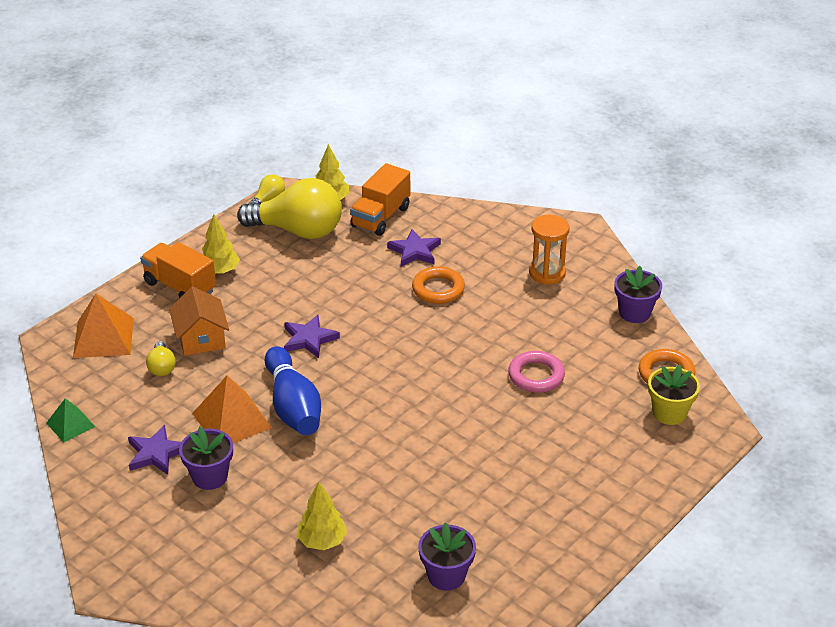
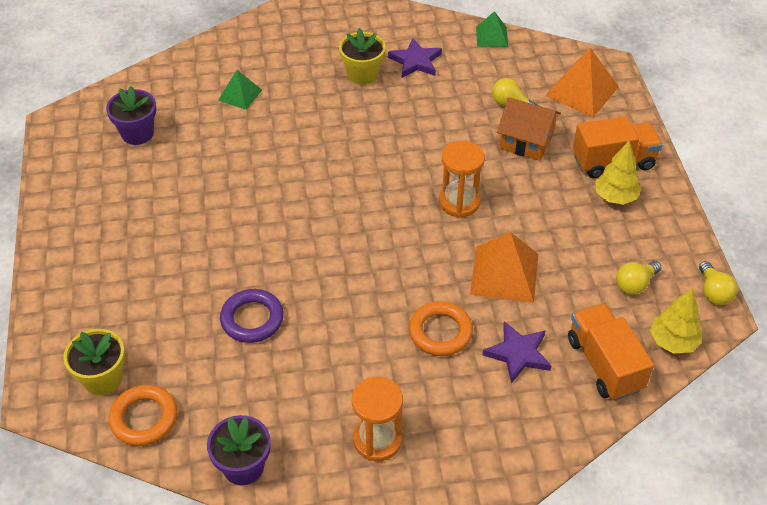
camera: 130 degrees right, 10 degrees up
purple flower pot [179,427,233,490] -> yellow flower pot [339,28,386,85]
orange pyramid [192,376,272,443] -> orange pyramid moved to [470,232,538,303]
yellow light bulb [237,178,342,239] -> yellow light bulb [616,261,661,295], size x0.43
blue bowling pin [265,346,321,435] -> none
purple star [284,315,340,358] -> orange hourglass [439,141,485,218]
yellow tree [297,482,347,550] -> green pyramid [218,70,262,110]
pink ring [508,351,565,393] -> purple ring [220,289,284,343]

